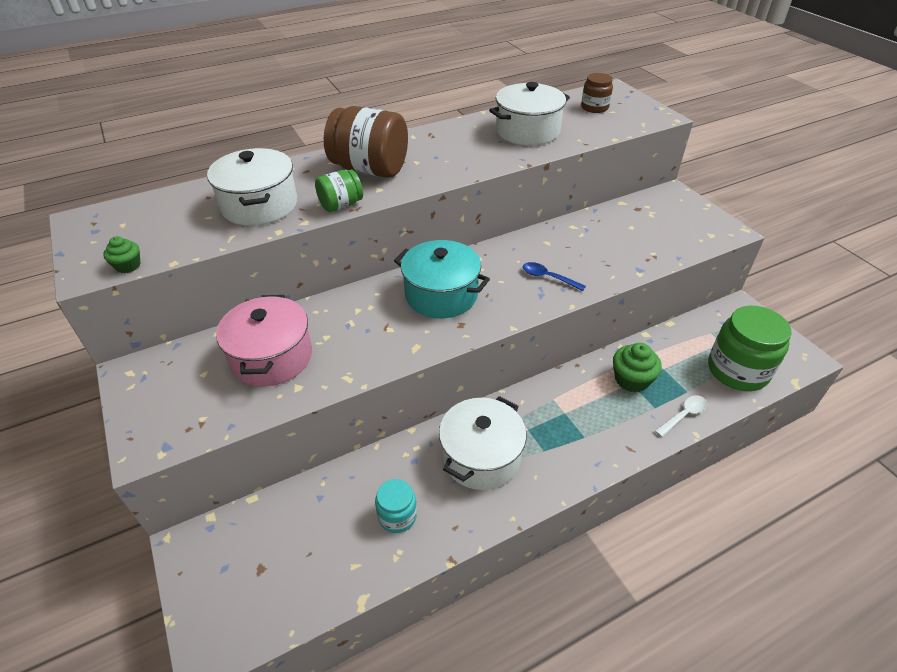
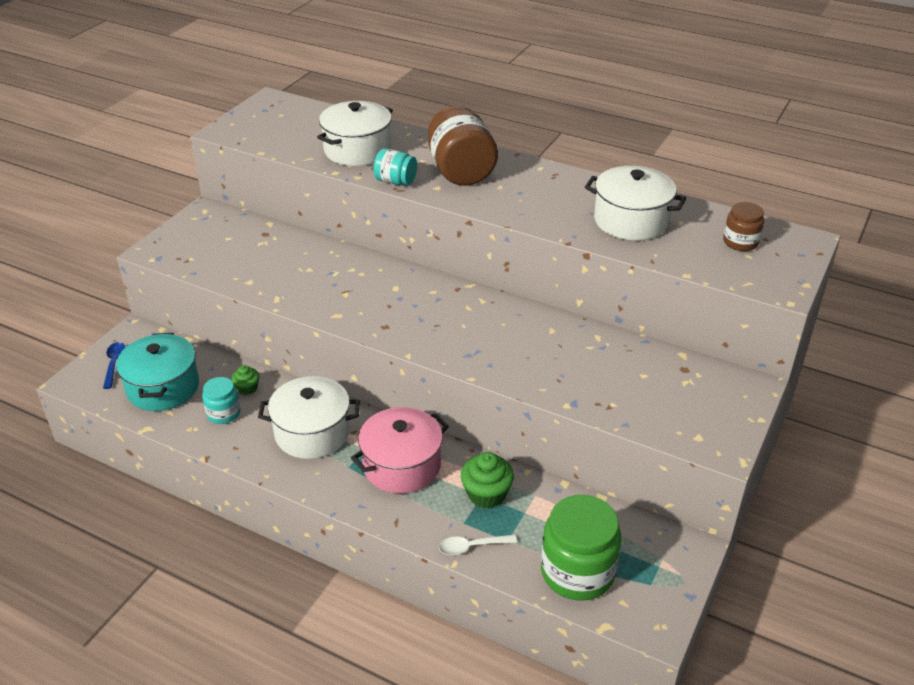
camera: 55 degrees right, 5 degrees down
green cupcake [103,236,141,273] -> green cupcake moved to [231,365,259,395]
pink pot [216,295,312,387] -> pink pot moved to [351,407,449,494]
green jar [315,169,363,212] -> turquoise jar [373,148,417,185]
turquoise pot [394,240,490,318] -> turquoise pot moved to [116,333,199,411]
blue spoon [523,262,586,291] -> blue spoon moved to [103,342,126,389]
white spoon [655,395,707,437] -> white spoon turned 150 degrees clockwise [439,535,517,555]

